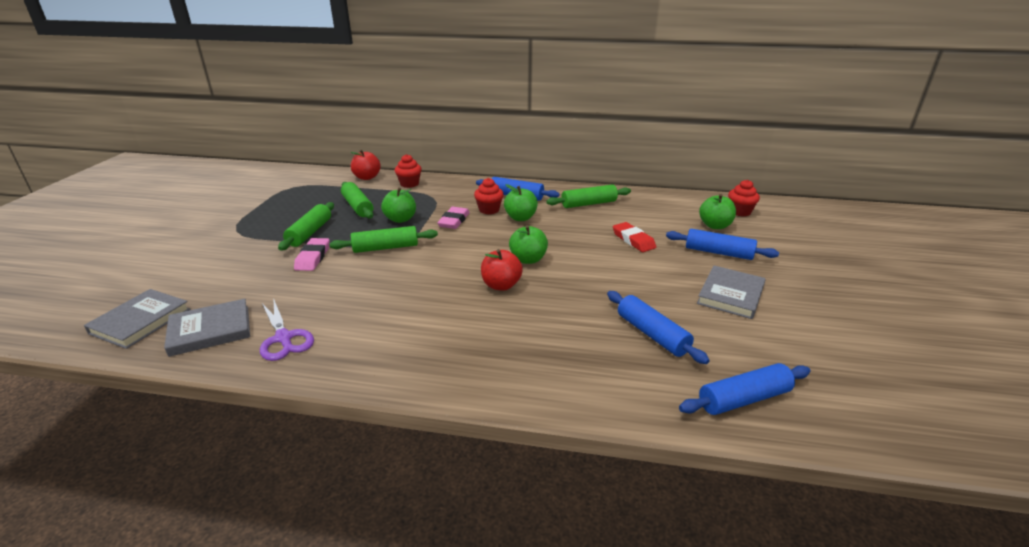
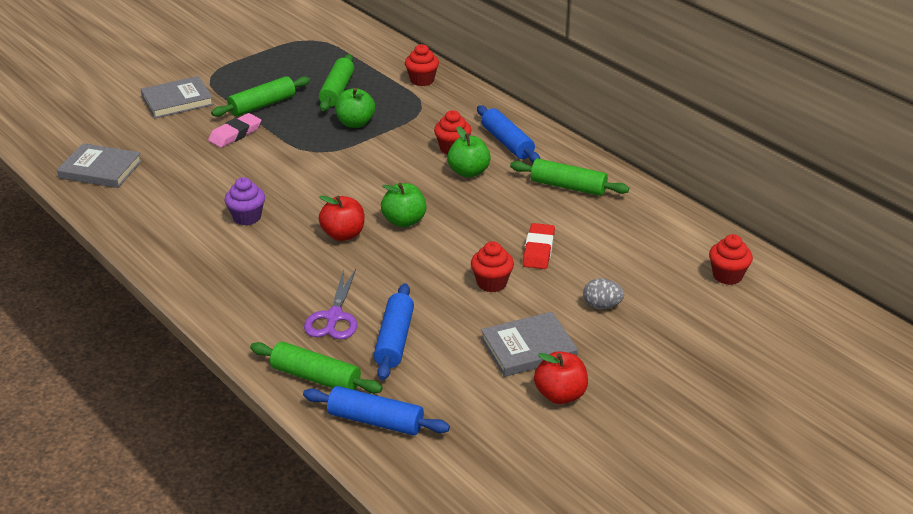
camera: 40 degrees right, 5 degrees up
grey book [84,289,190,349] -> grey book moved to [141,76,214,118]
purple scissors [260,298,314,361] -> purple scissors moved to [304,269,357,340]
green rolling pin [329,226,438,253] -> green rolling pin moved to [250,342,383,393]
red apple [350,150,381,180] -> red apple moved to [534,351,588,404]
pink eraser [437,207,470,229] -> none
blue rolling pin [666,229,779,260] -> grey egg [583,278,624,309]
green apple [699,194,736,229] -> none
none -> purple cupcake [225,177,265,226]
none -> red cupcake [471,241,514,292]

